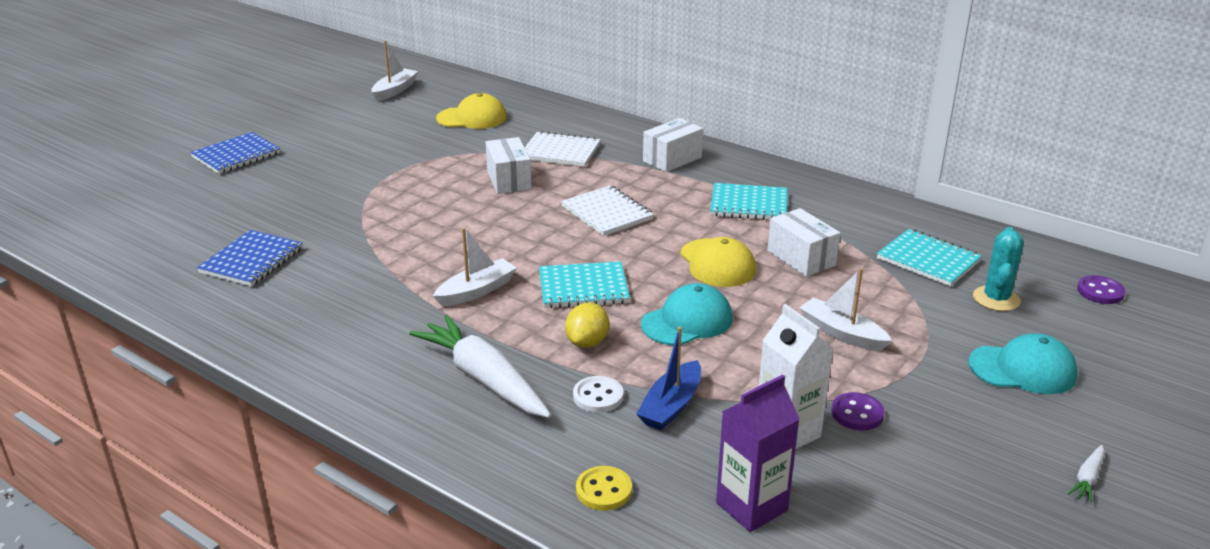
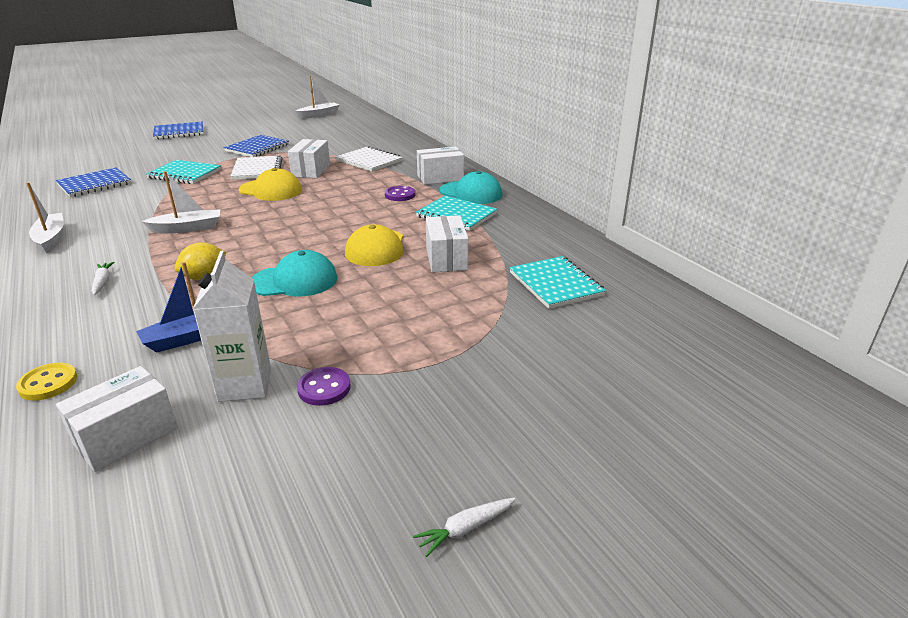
camera: 25 degrees right, 0 degrees up
white carrot [409,315,551,418] -> white carrot [92,262,114,295], size x0.41
yellow cap [436,93,507,129] -> yellow cap moved to [239,168,302,201]
turquoise notebook [539,261,630,308] -> turquoise notebook moved to [146,160,221,184]
white notebook [561,185,654,236] -> white notebook moved to [231,155,283,180]
white button [573,376,623,413] -> none
purple carton [716,375,800,532] -> white box [56,366,178,472]
white boat [799,268,892,351] -> white boat moved to [26,182,64,253]
turquoise cap [968,334,1078,394] -> turquoise cap moved to [439,171,502,204]
turquoise cactus [973,227,1024,311] -> none
purple button [1077,275,1125,304] -> purple button moved to [385,186,416,201]
none -> blue notebook [223,135,289,157]

